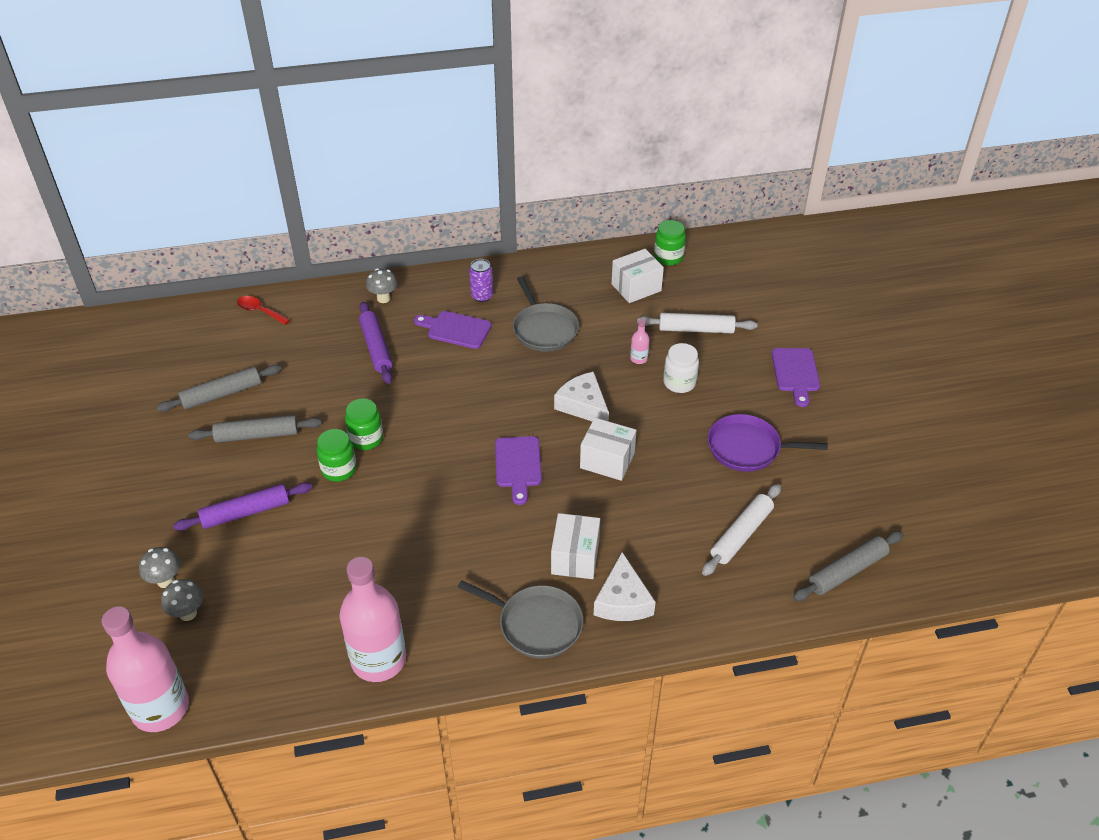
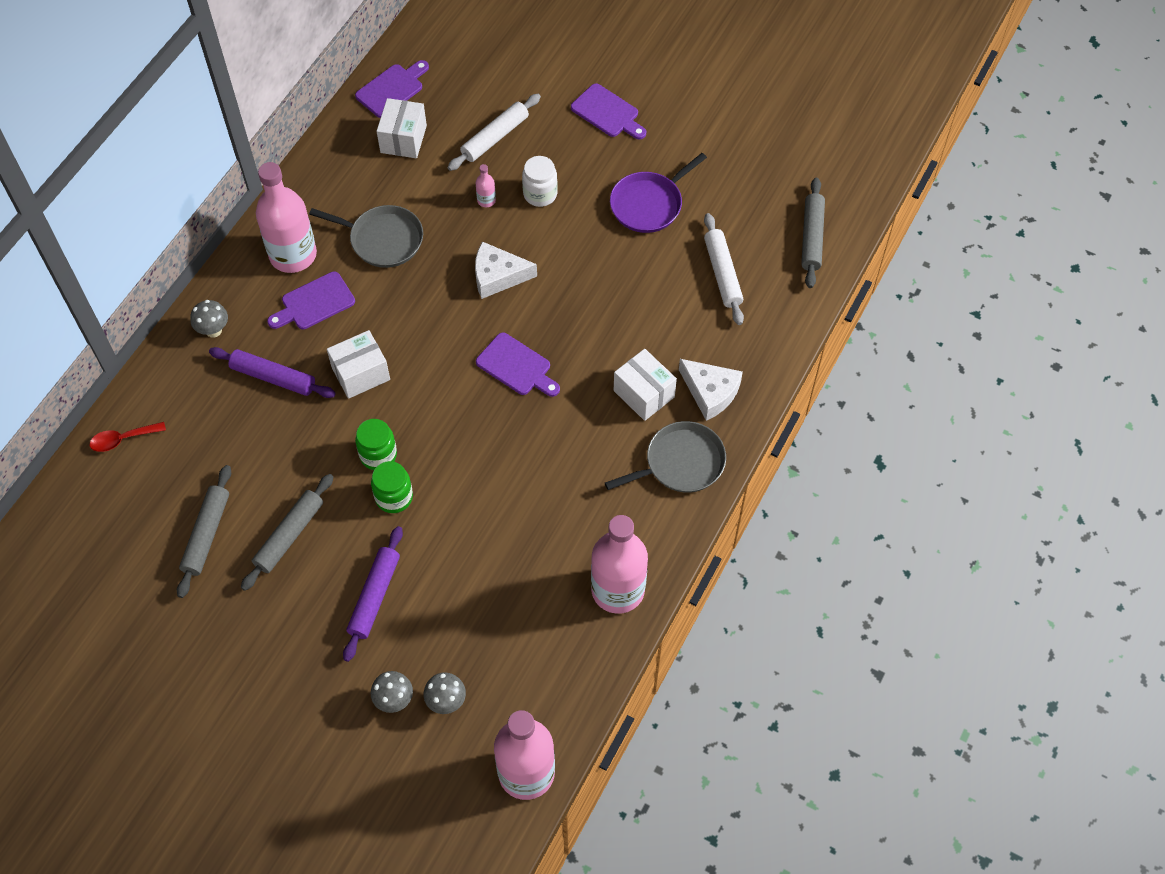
camera: 50 degrees left, 15 degrees up
purple can [469,259,493,302] -> pink bottle [256,162,317,273]
white box [580,418,636,481] -> white box moved to [327,330,390,399]
green jar [654,220,686,266] -> purple cutting board [355,60,429,118]

